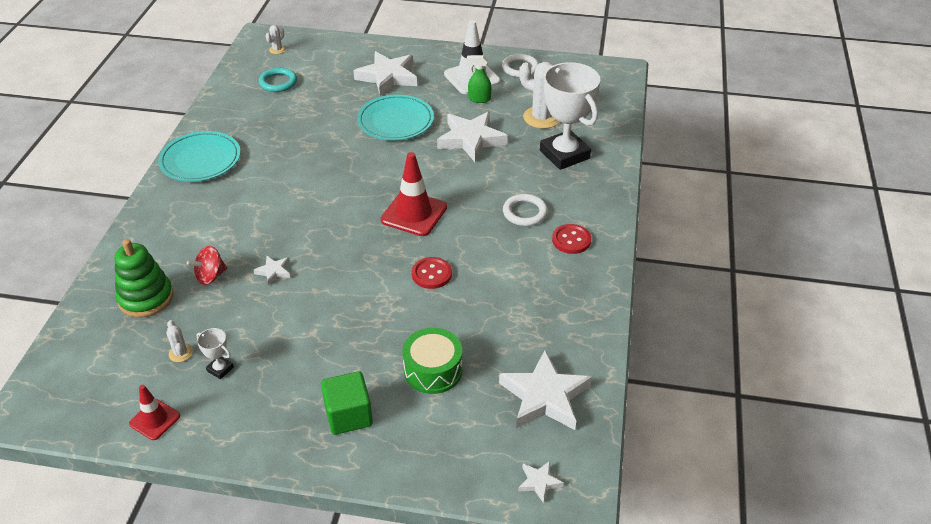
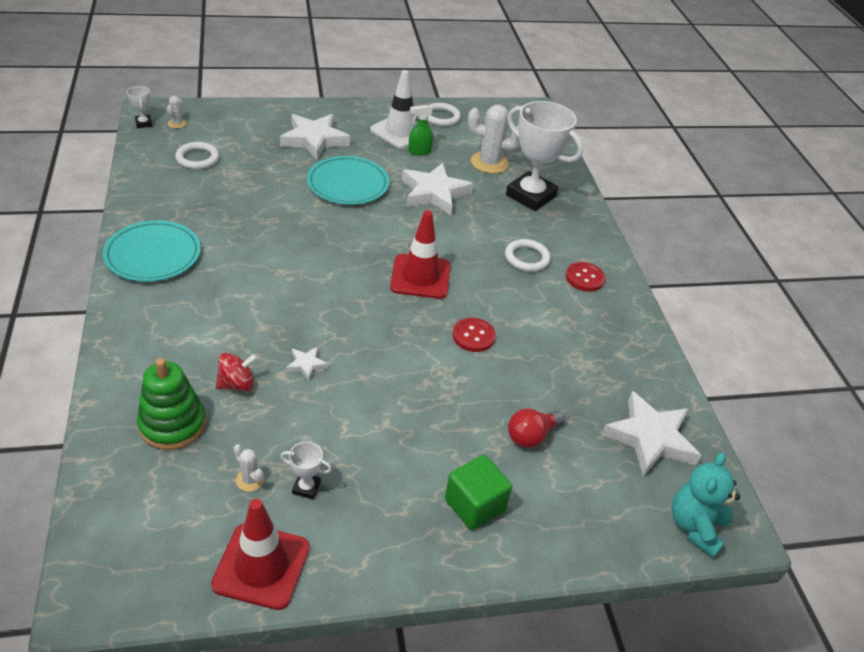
camera: 25 degrees left, 0 degrees up
red traffic cone [129,385,180,440] -> red traffic cone [211,499,310,610], size x1.73
red spinning top [187,246,227,285] -> red spinning top turned 150 degrees counterclockwise [216,353,257,391]
turquoise ring [259,68,297,92] -> white ring [175,142,219,169]
green drum [402,328,462,394] -> red light bulb [508,408,565,448]
white star [518,461,564,504] -> turquoise teddy bear [672,452,740,558]
none -> white trophy [127,86,152,128]

